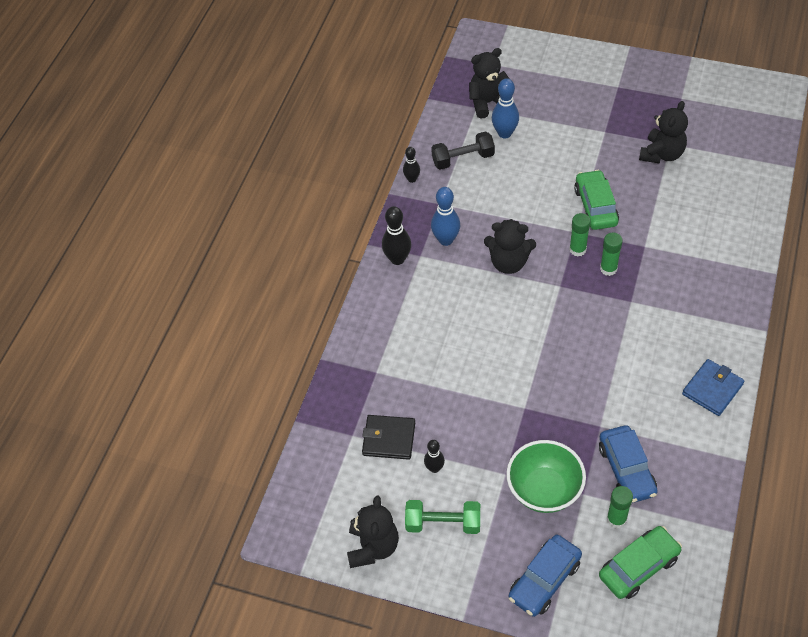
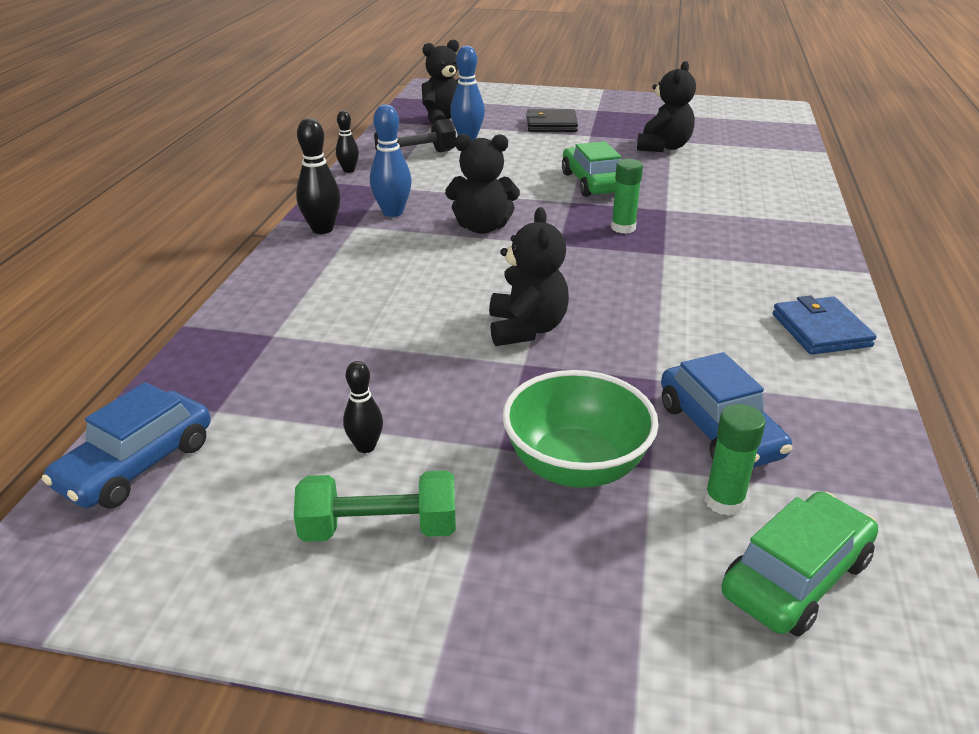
camera: 10 degrees left, 20 degrees down
black teddy bear [347,496,399,568] -> black teddy bear moved to [489,207,569,346]
black wallet [362,415,415,460] -> black wallet moved to [526,109,578,132]
blue car [509,535,582,617] -> blue car moved to [42,382,211,508]
green glue stick [569,213,591,256] -> none
blue wallet [682,359,744,416] -> blue wallet turned 45 degrees counterclockwise [773,295,877,355]

